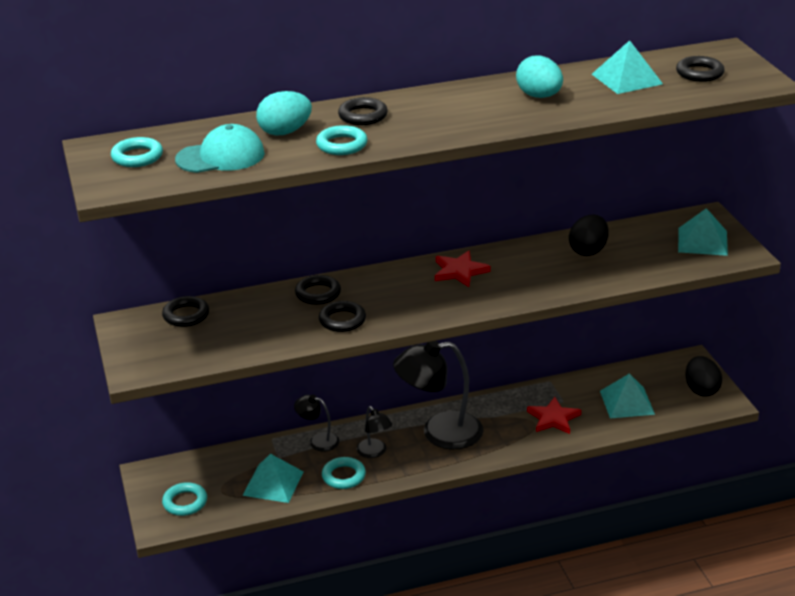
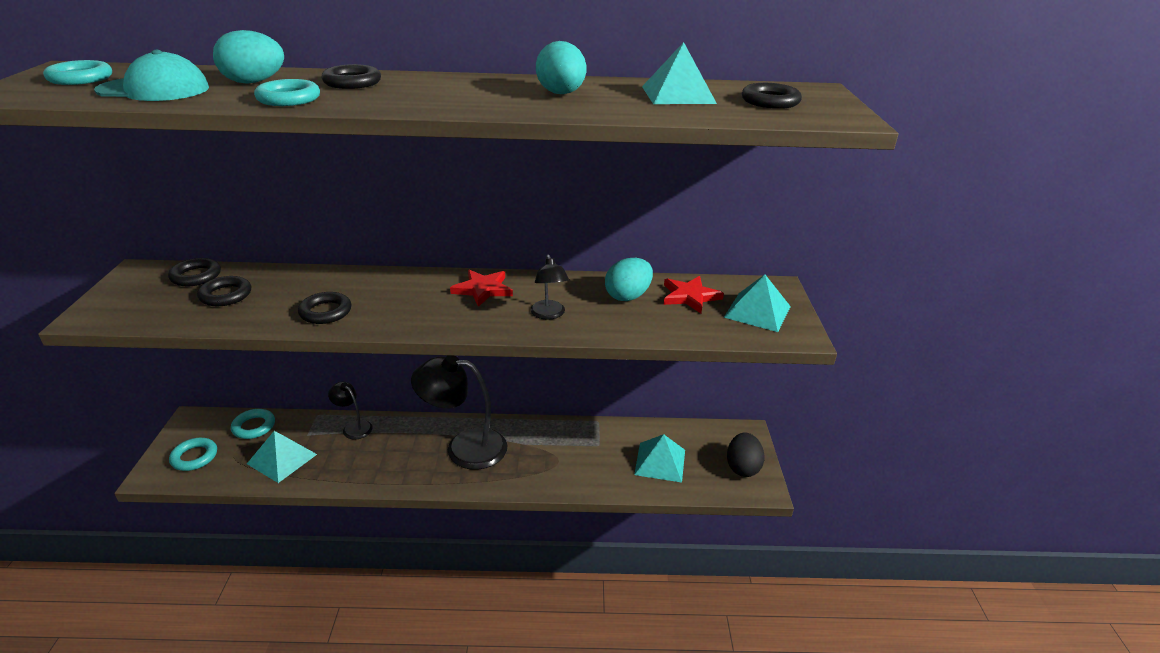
camera: 15 degrees right, 0 degrees up
black ring [295,275,341,305] -> black ring moved to [197,276,251,306]
turquoise ring [322,457,366,489] -> turquoise ring moved to [231,409,275,439]
black lamp [357,406,392,458] -> black lamp moved to [530,255,569,320]
red star [527,397,581,434] -> red star moved to [664,276,724,314]
black egg [569,215,609,256] -> turquoise egg [605,258,653,301]

